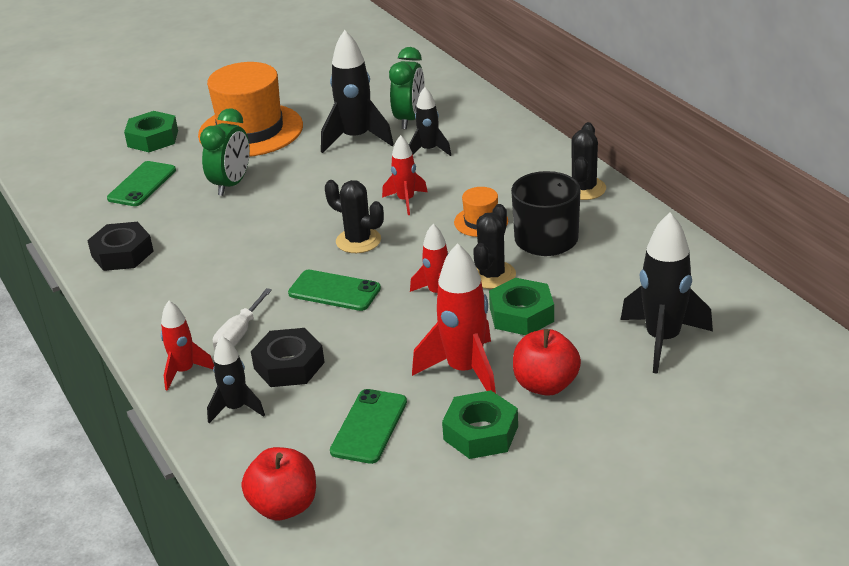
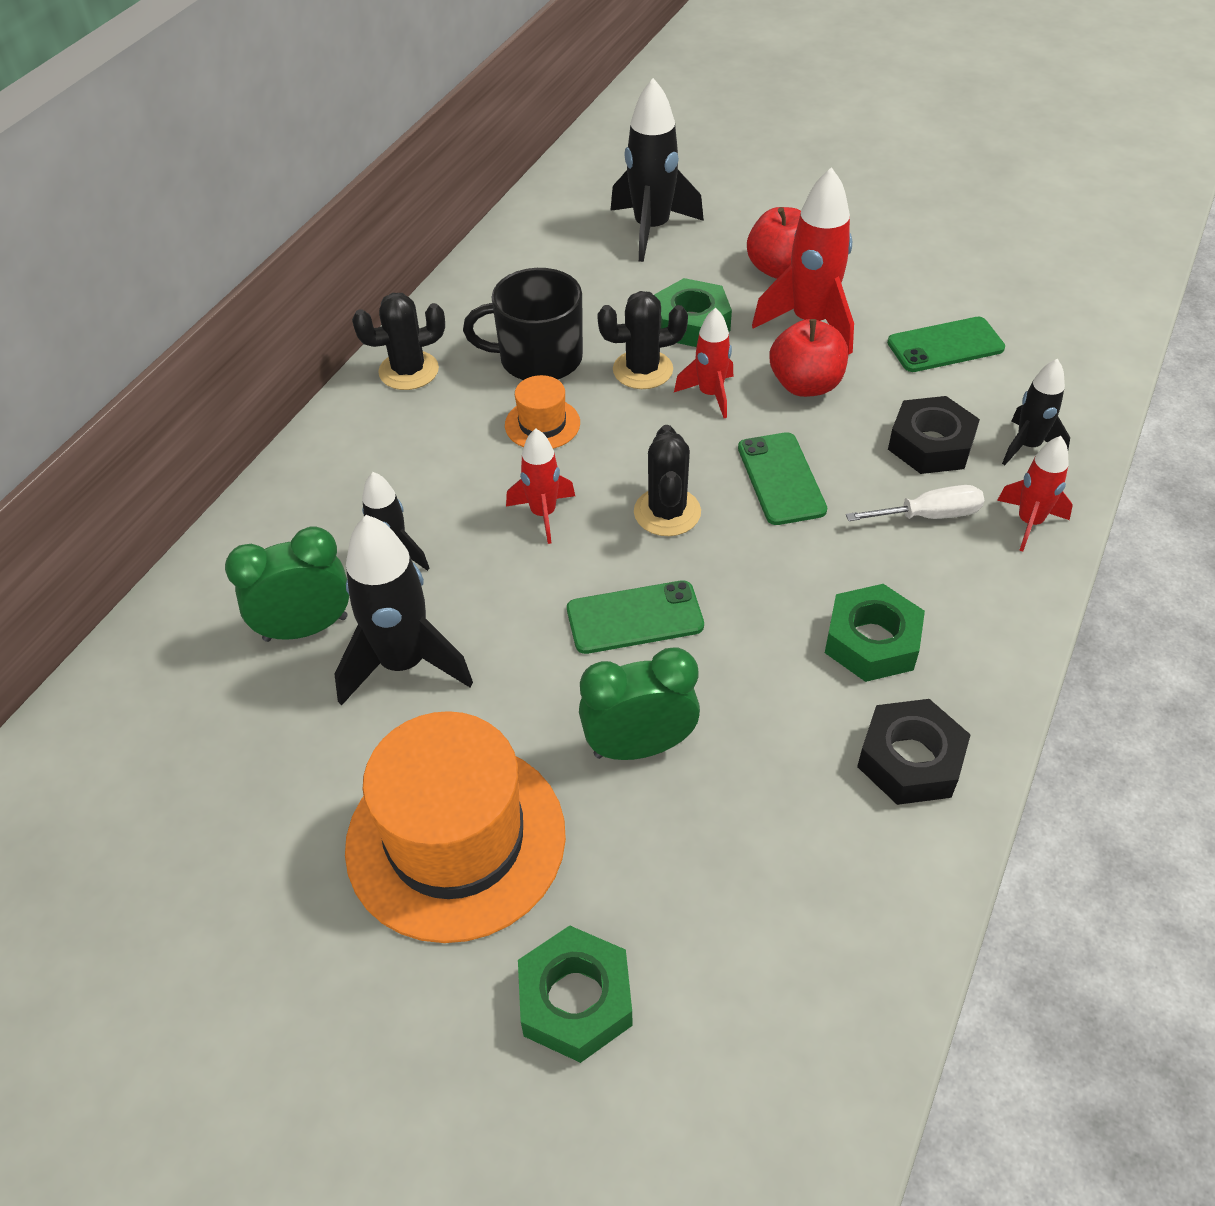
camera: 125 degrees left, 15 degrees up
green phone [107,161,176,206] -> green phone moved to [567,580,704,654]
red apple [242,447,316,521] -> red apple moved to [769,319,848,397]
green nut [442,390,518,459] -> green nut moved to [825,584,925,682]

